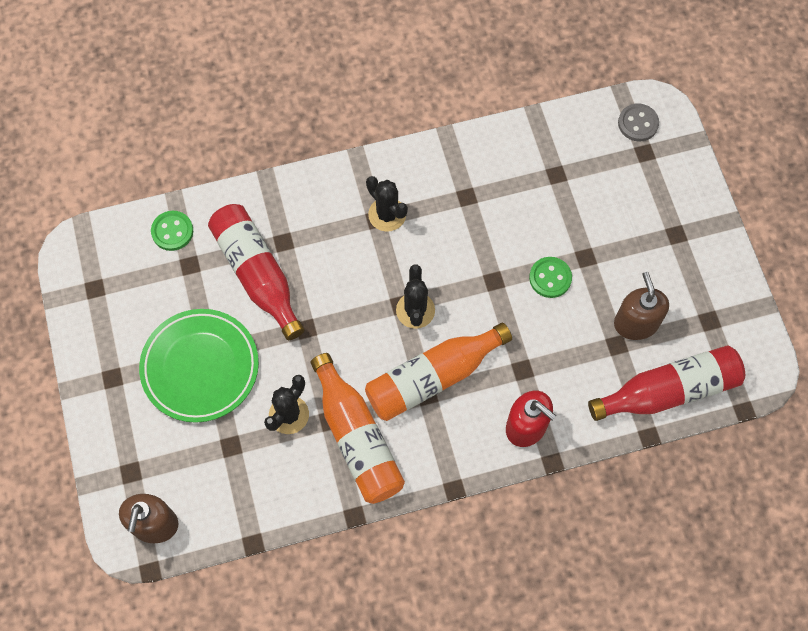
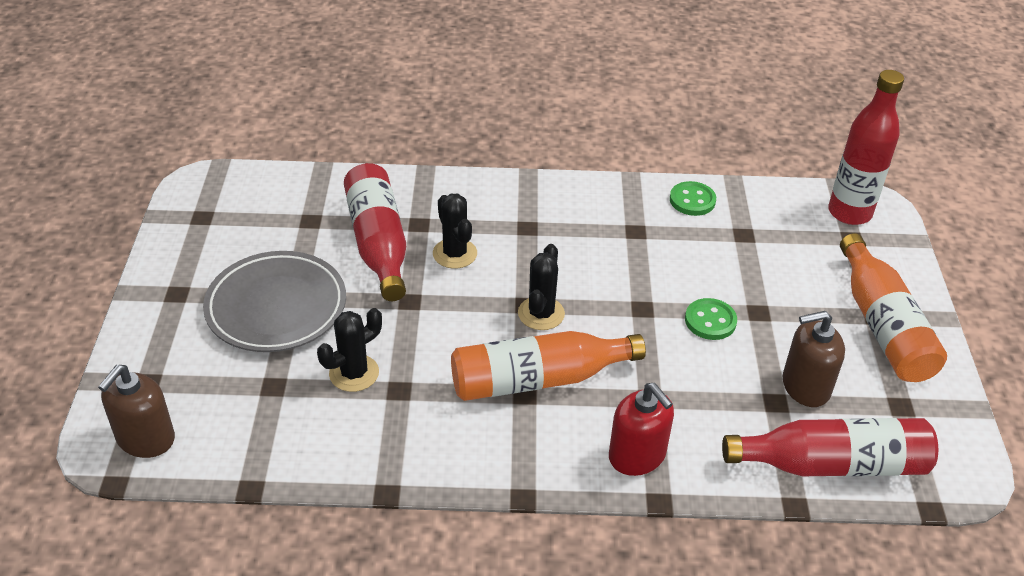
camera: 15 degrees right, 25 degrees down
green plate [139,309,259,423] -> grey plate [203,251,346,352]
green button [151,211,193,251] -> green button moved to [670,181,716,216]
orange bottle [311,353,405,504] -> orange bottle moved to [840,233,947,382]
black cactus [366,176,408,232] -> black cactus moved to [433,194,477,269]
brown soap dispenser [614,272,669,340] -> brown soap dispenser turned 105 degrees counterclockwise [783,311,845,407]
grey button [618,103,659,141] -> red bottle [828,70,904,225]

